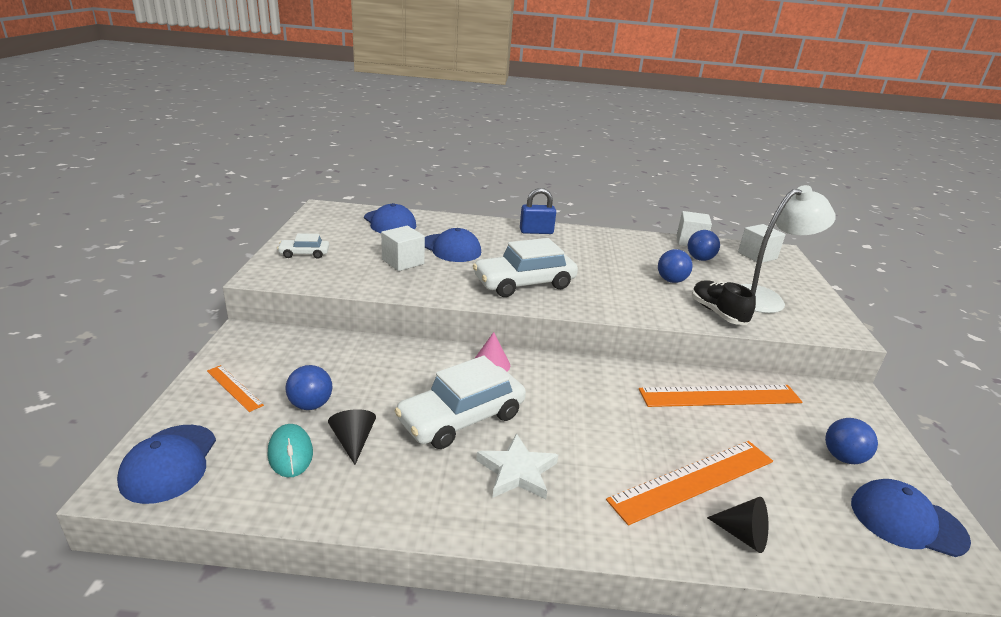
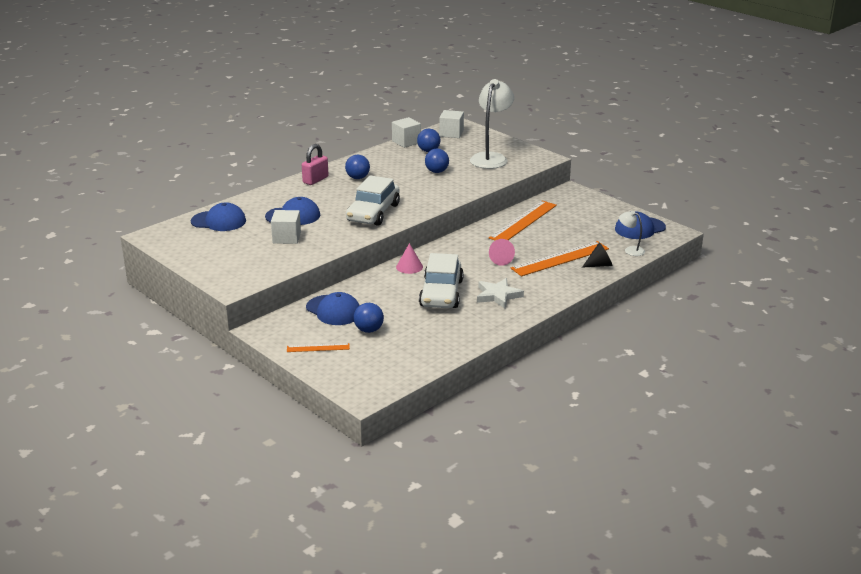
camera: 45 degrees left, 0 degrees up
blue cap [117,425,216,504] -> blue cap moved to [306,292,360,325]
turquoise mouse [268,424,313,477] -> none
white car [277,233,329,258] -> none
black cone [328,409,376,465] -> none
blue padlock [520,188,556,234] -> pink padlock [302,144,329,185]
orange ruler [606,441,773,525] -> orange ruler turned 45 degrees clockwise [511,241,609,276]
black shoe [692,280,756,325] -> none
blue ball [825,418,878,464] -> blue ball moved to [345,155,370,179]
none -> pink cone [489,239,515,266]
none -> white lamp [619,211,645,256]

